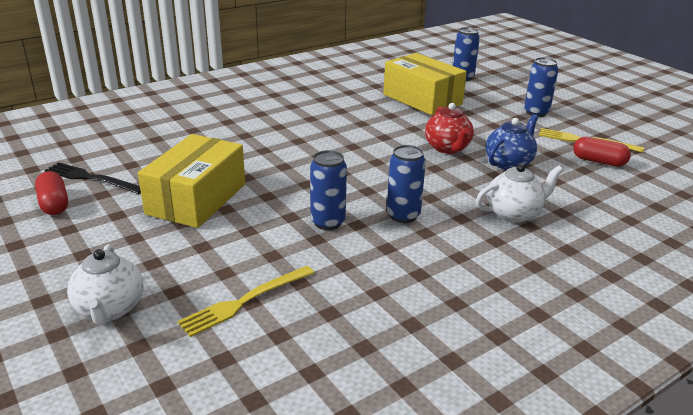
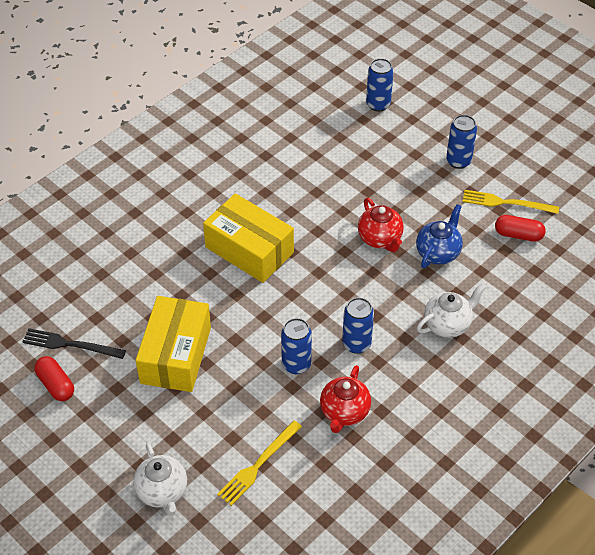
camera: 10 degrees left, 20 degrees up
yellow box [383,53,467,115] -> yellow box moved to [203,193,294,283]
none -> red teapot [320,365,371,433]

